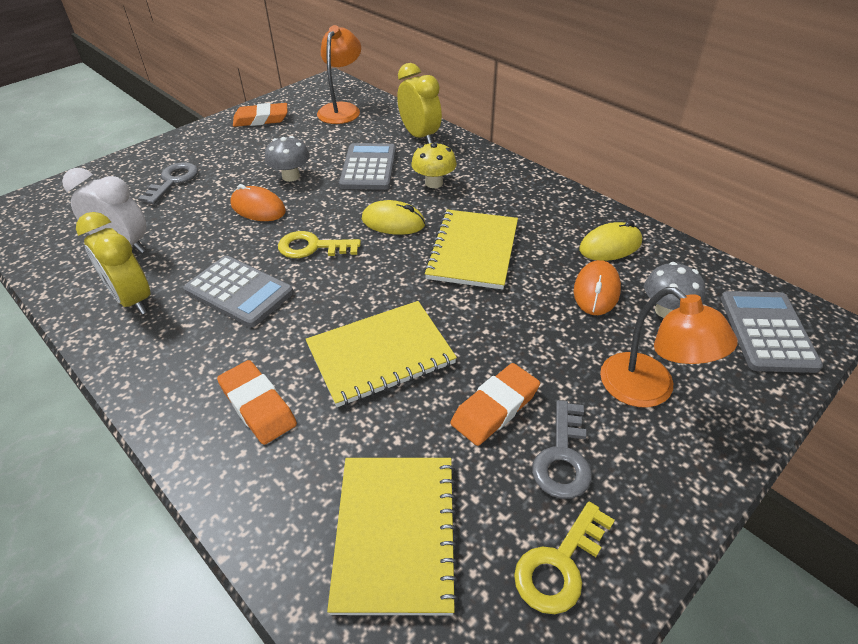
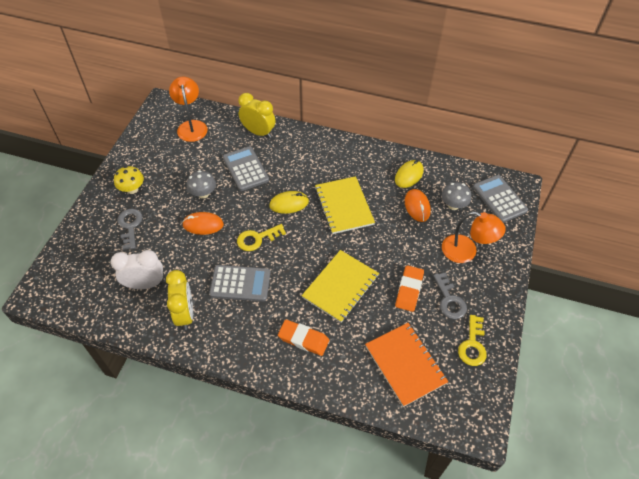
camera: 30 degrees left, 10 degrees up
yellow clock [76,212,150,315] -> yellow clock turned 120 degrees counterclockwise [166,270,193,330]
orange eraser [233,103,287,127] -> none
yellow notebook [327,458,459,615] -> orange notebook [365,323,448,407]
yellow mushroom [411,142,457,188] -> yellow mushroom moved to [114,166,144,194]

